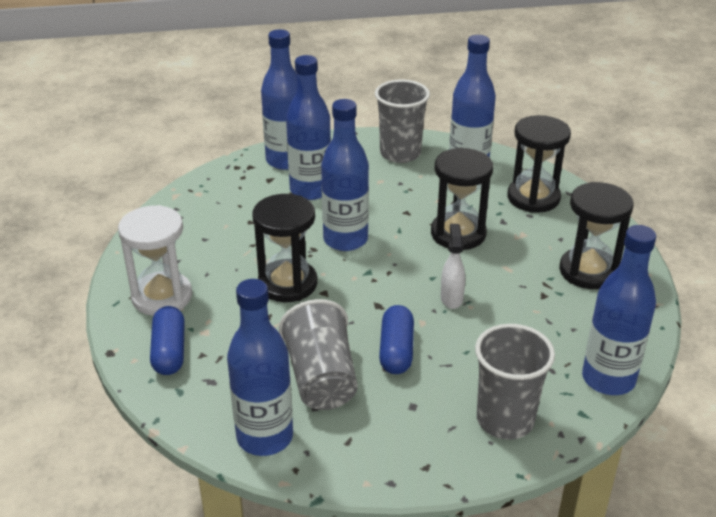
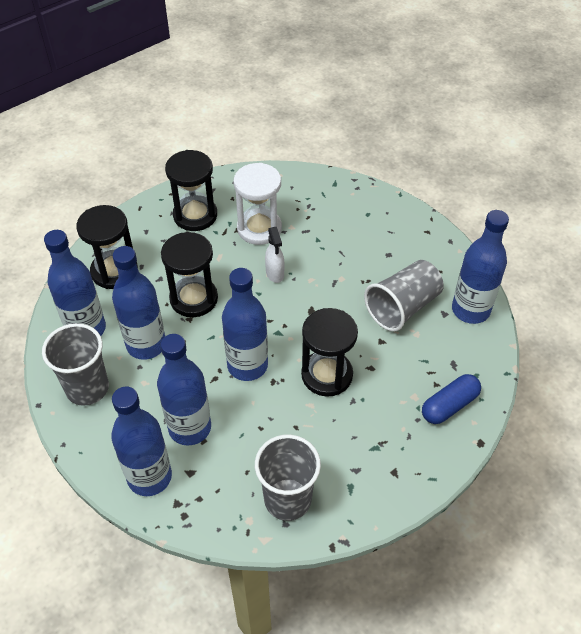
camera: 120 degrees left, 15 degrees up
white hourglass [118,205,192,316] -> white hourglass moved to [233,163,282,245]
blue capsule [379,305,414,374] -> none
white spray bottle [441,224,465,309] -> white spray bottle turned 75 degrees counterclockwise [265,227,284,283]
grey cup [475,324,555,440] -> grey cup moved to [255,434,321,521]
blue bottle [582,225,656,395] -> blue bottle moved to [112,246,165,360]

